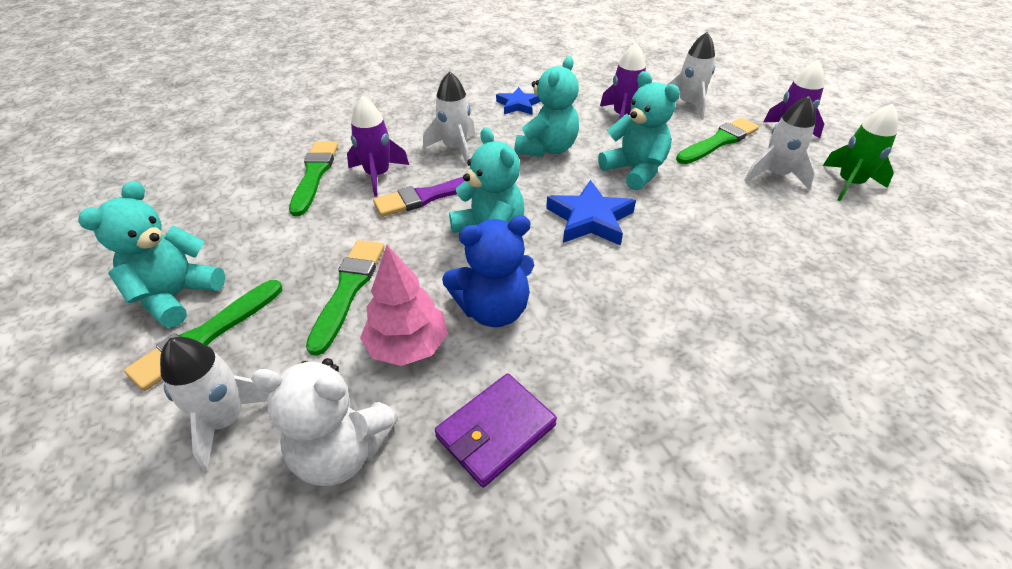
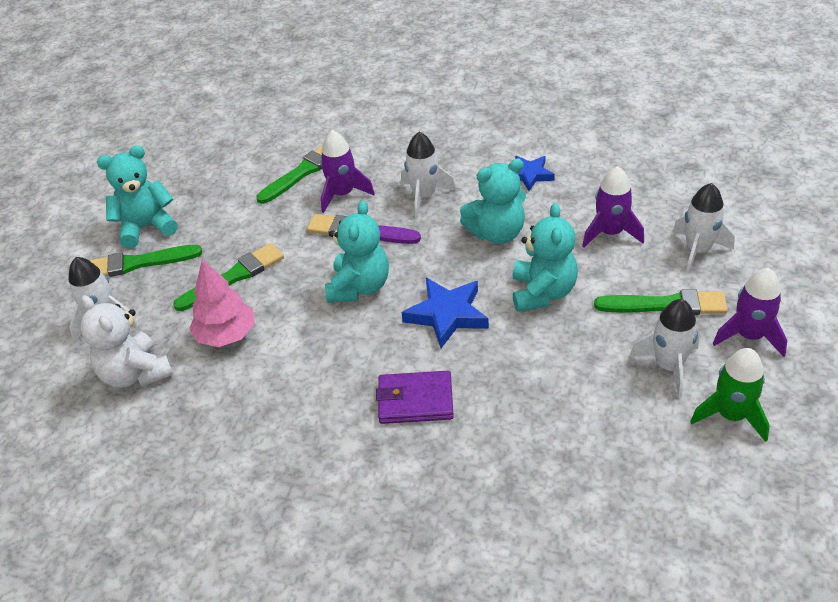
camera: 45 degrees right, 0 degrees up
purple wallet [435,374,557,487] -> purple wallet moved to [376,371,454,424]
blue teddy bear [442,215,534,327] -> none

